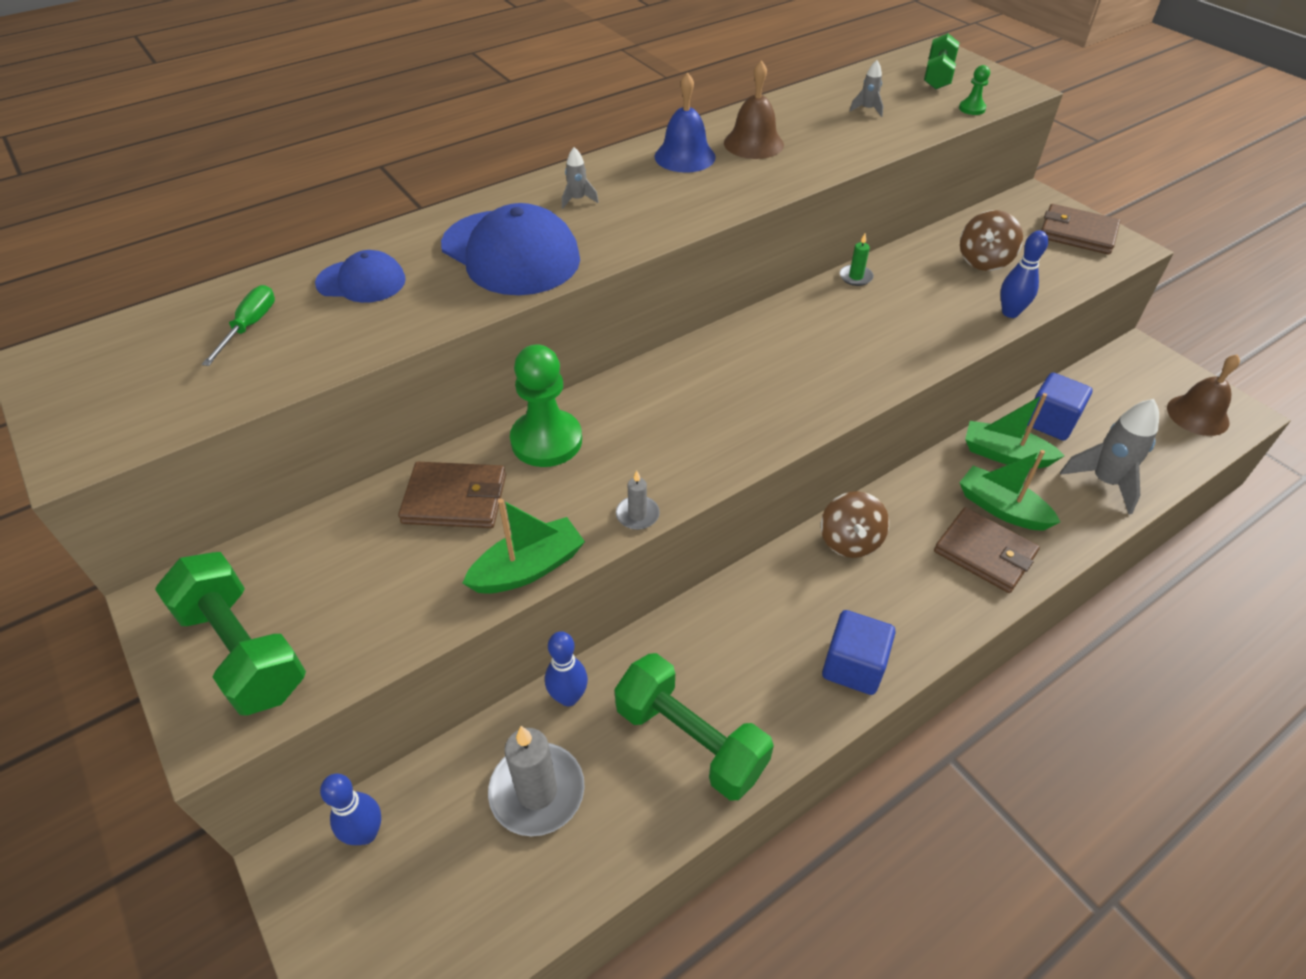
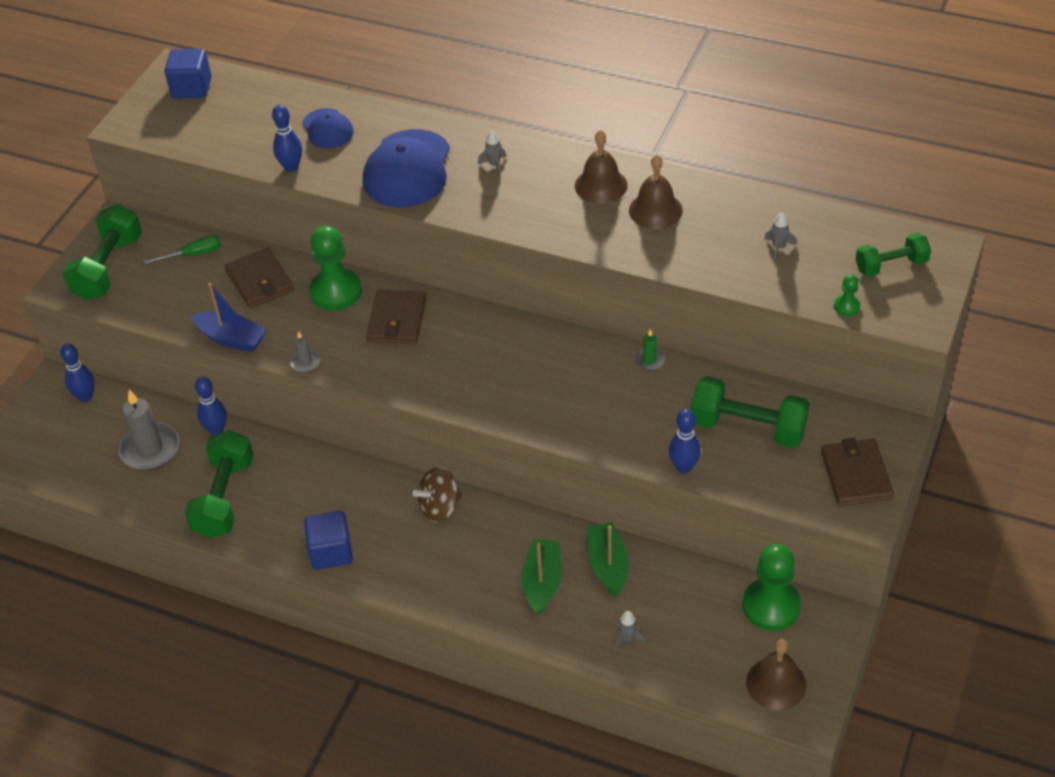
camera: 60 degrees right, 0 degrees up
green screwdriver [202,285,275,366] -> green screwdriver moved to [144,236,221,264]
green boat [462,499,585,594] -> blue boat [192,283,267,352]
blue bell [654,72,716,173] -> brown bell [575,130,628,204]
brown wallet [934,507,1040,593] -> brown wallet moved to [366,290,427,344]
brown spinning top [960,210,1023,271] -> green dumbbell [691,376,810,448]
blue cube [1027,373,1093,441] -> blue cube moved to [165,49,211,98]
grey rocket [1060,399,1159,514] -> grey rocket [614,611,646,652], size x0.47
none -> blue bowling pin [272,105,302,172]
none -> green pawn [742,544,801,631]

